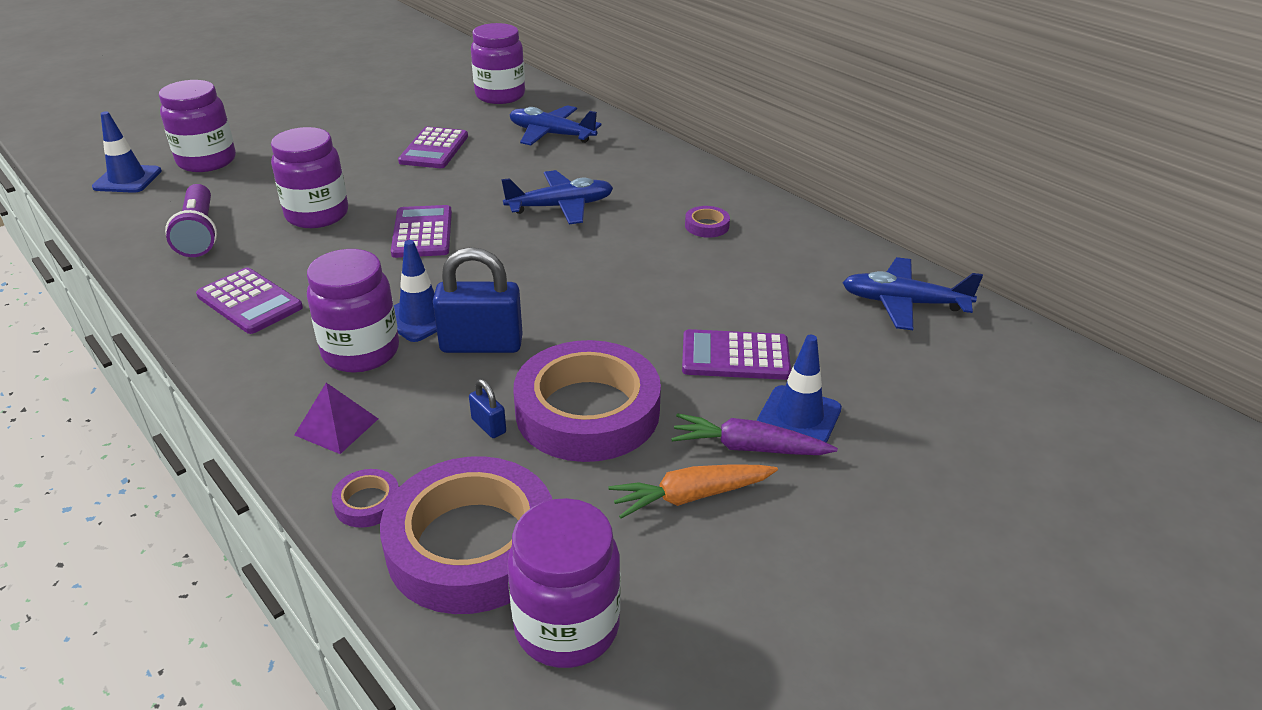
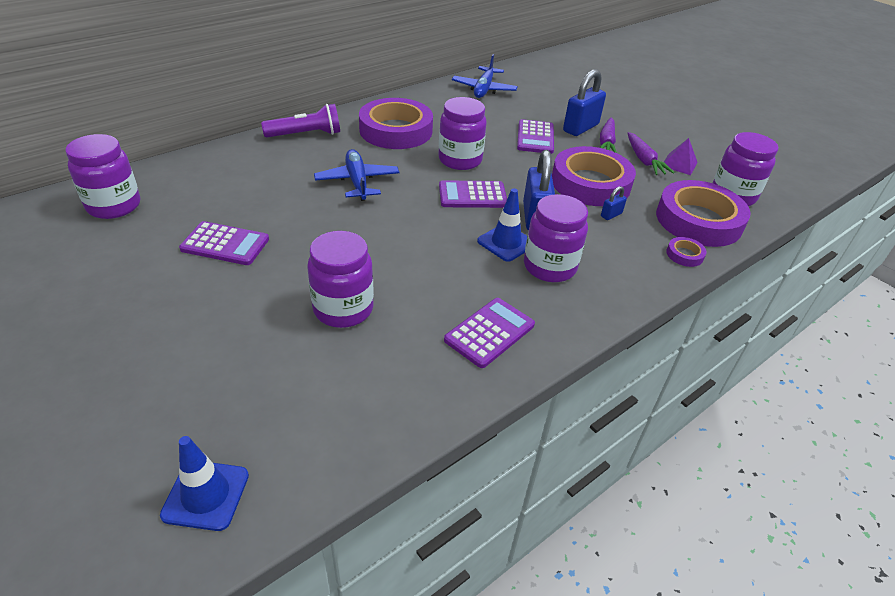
camera: 90 degrees left, 5 degrees up
purple jar [159,80,236,172] -> purple jar moved to [438,97,487,170]
purple flashlight [165,184,217,257] -> purple flashlight moved to [261,104,340,137]
purple pyramid [295,383,378,454] -> purple pyramid moved to [664,138,698,175]
purple calculator [391,205,452,258] -> purple calculator moved to [439,180,507,208]
blue plane [510,105,602,145] -> none
orange carrot [608,465,778,519] -> purple carrot [628,132,675,175]
purple tape [685,206,730,238] -> purple tape [359,98,433,149], size x2.48
blue traffic cone [757,335,842,443] -> blue padlock [563,69,606,136]

